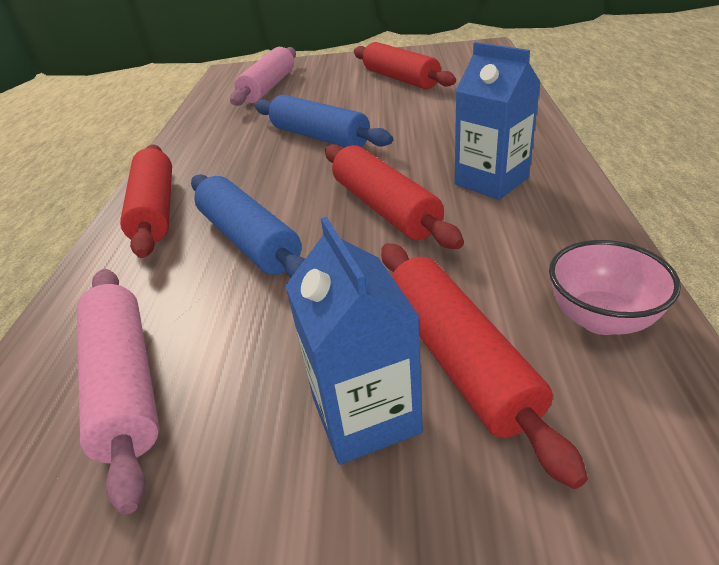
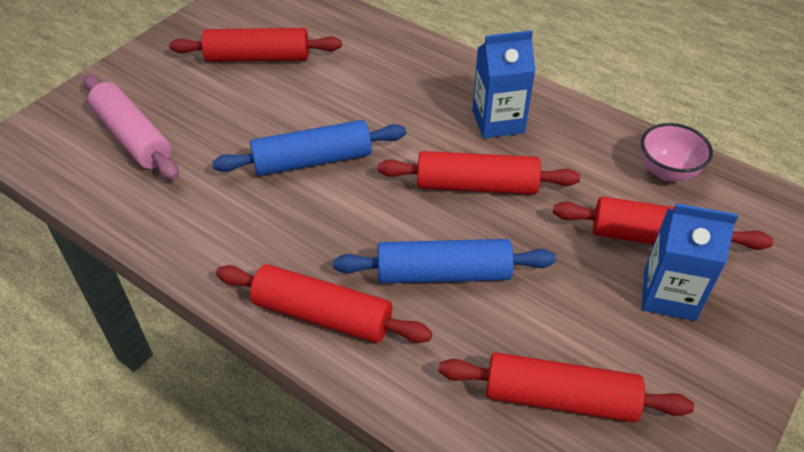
camera: 60 degrees left, 10 degrees up
pink rolling pin [77,269,159,514] -> red rolling pin [439,352,694,423]

